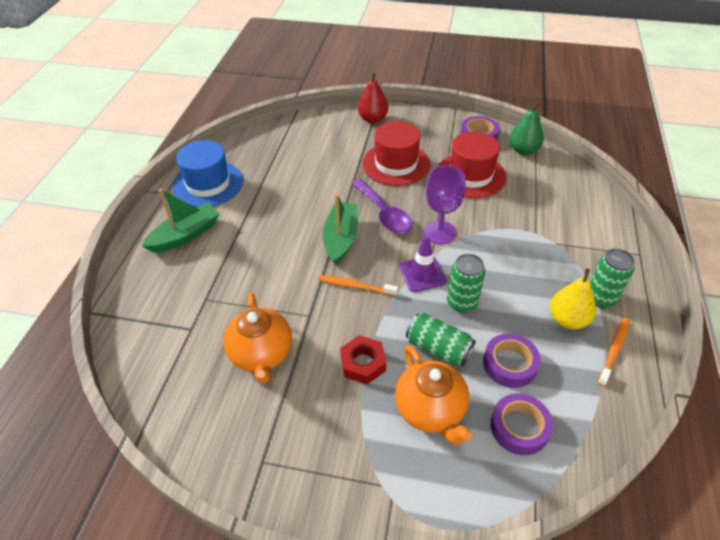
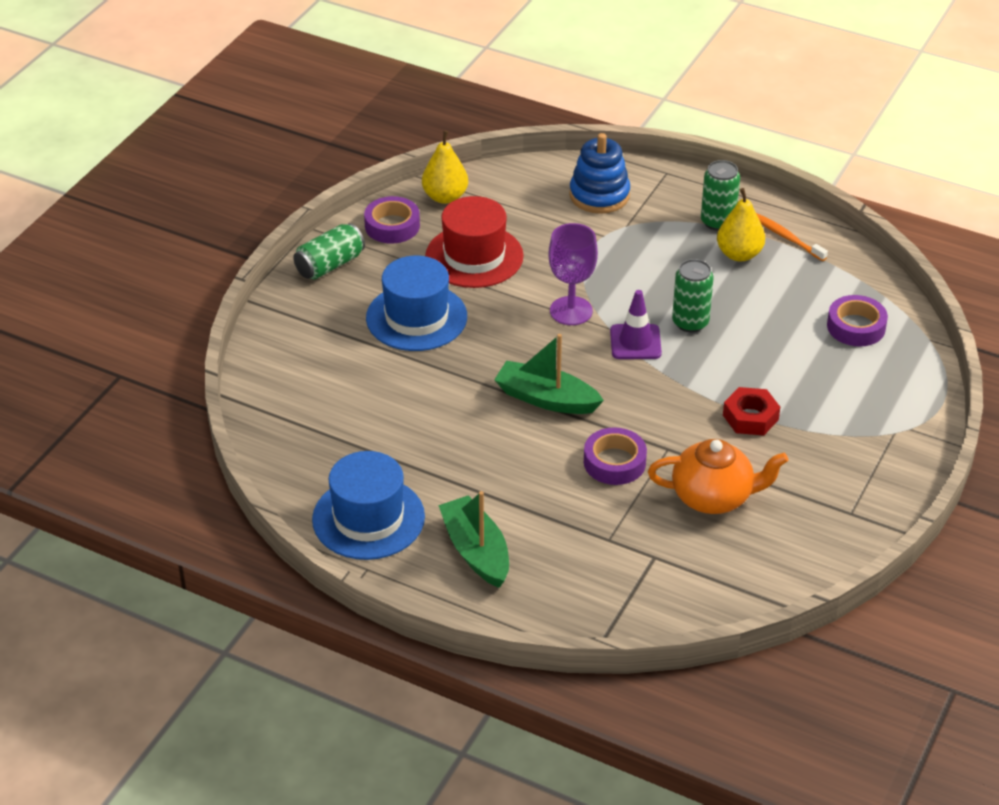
camera: 75 degrees left, 5 degrees down
orange toothbrush [318,275,398,296] -> none
purple spoon [351,178,412,233] -> none
red pear [358,73,388,123] -> none
red hat [362,121,430,186] -> blue hat [366,256,467,351]
orange teapot [395,345,472,445] -> none
green can [406,313,476,366] -> green can moved to [293,223,365,280]
purple tape [483,334,540,388] -> purple tape moved to [584,427,647,485]
green pear [509,102,544,155] -> yellow pear [422,131,468,204]
none -> blue stacking toy [569,133,630,214]

